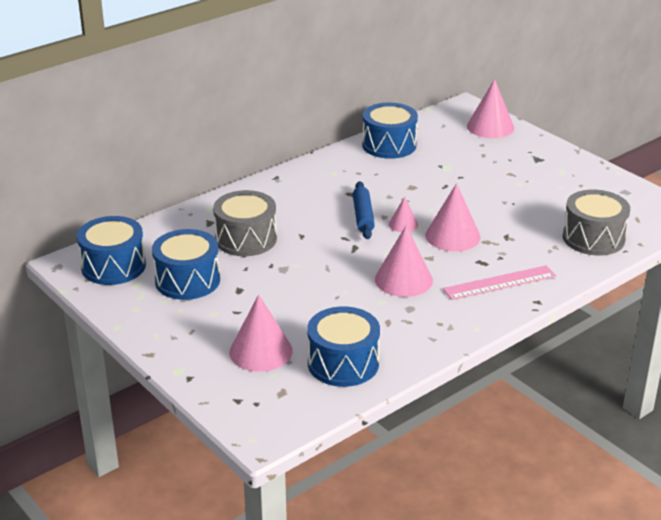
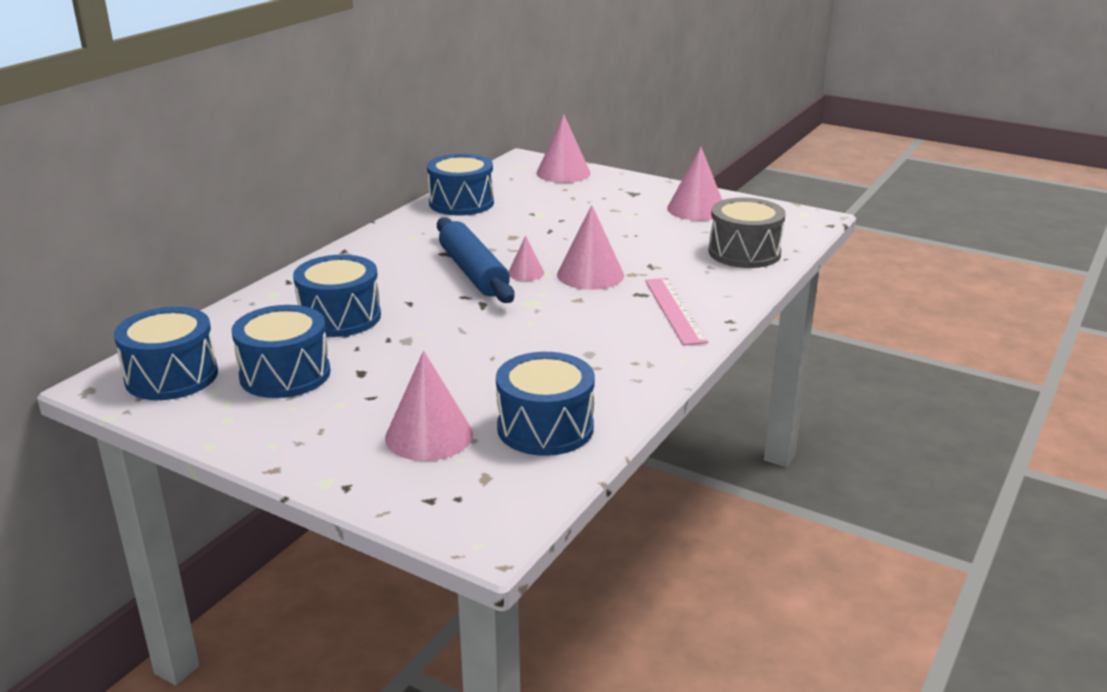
camera: 20 degrees left, 5 degrees down
grey drum [213,190,277,256] -> blue drum [293,255,381,337]
blue rolling pin [353,181,375,239] -> blue rolling pin [437,217,515,303], size x1.56
pink cone [375,226,433,297] -> pink cone moved to [667,147,722,221]
pink ruler [443,265,556,300] -> pink ruler turned 60 degrees counterclockwise [645,278,708,345]

